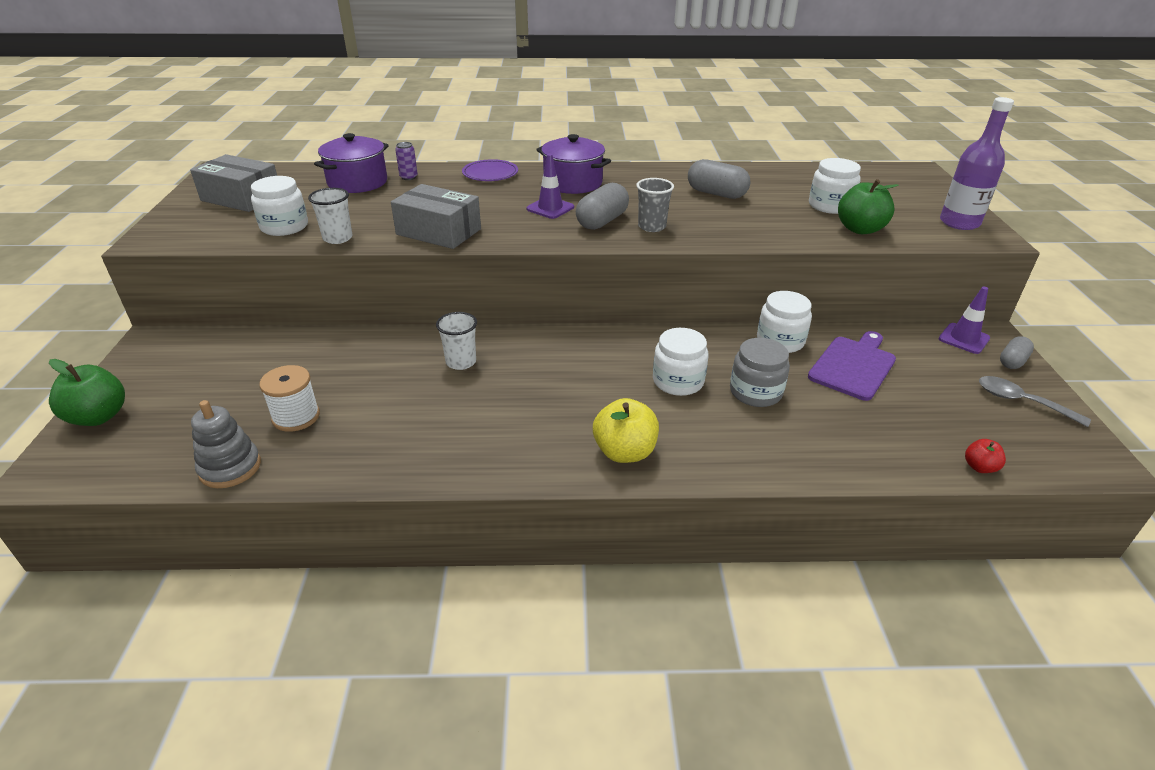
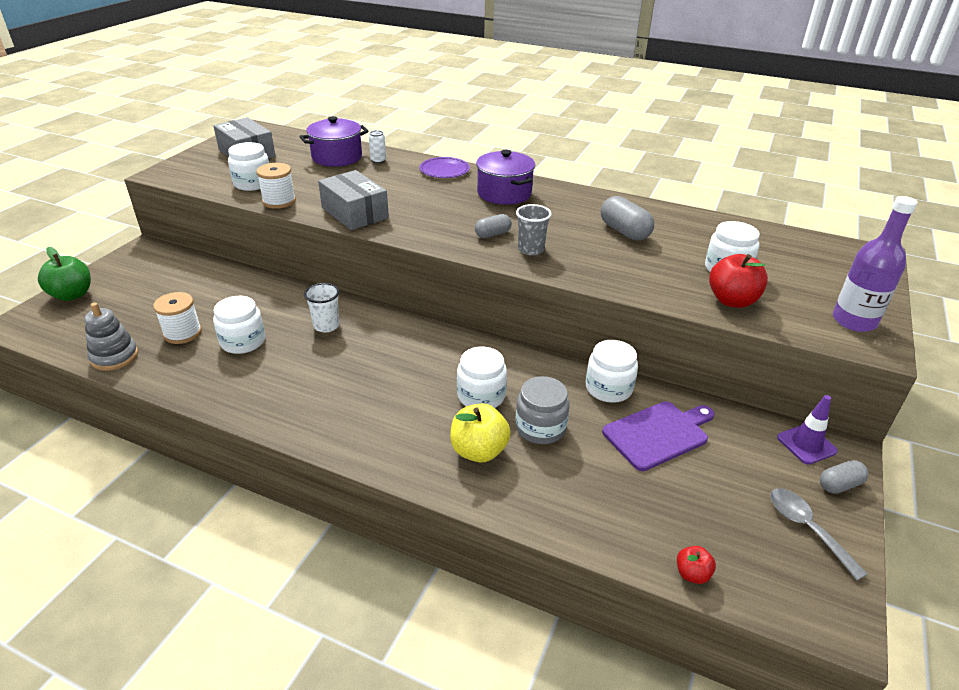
camera: 25 degrees right, 0 degrees up
white cup [308,188,353,244] -> white spool [256,163,296,209]
purple can [395,142,418,180] -> white can [369,130,386,163]
purple traffic cone [526,154,574,219] -> none
grey capsule [576,183,629,230] -> grey capsule [475,214,512,238], size x0.62
yellow apple [593,398,659,463] -> yellow apple moved to [450,403,511,463]
green apple [838,179,899,234] -> red apple [709,254,768,308]
none -> white jar [213,296,265,354]

